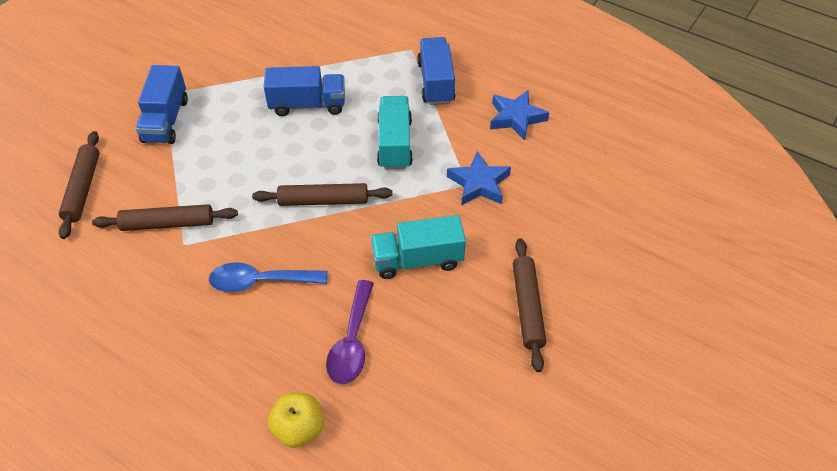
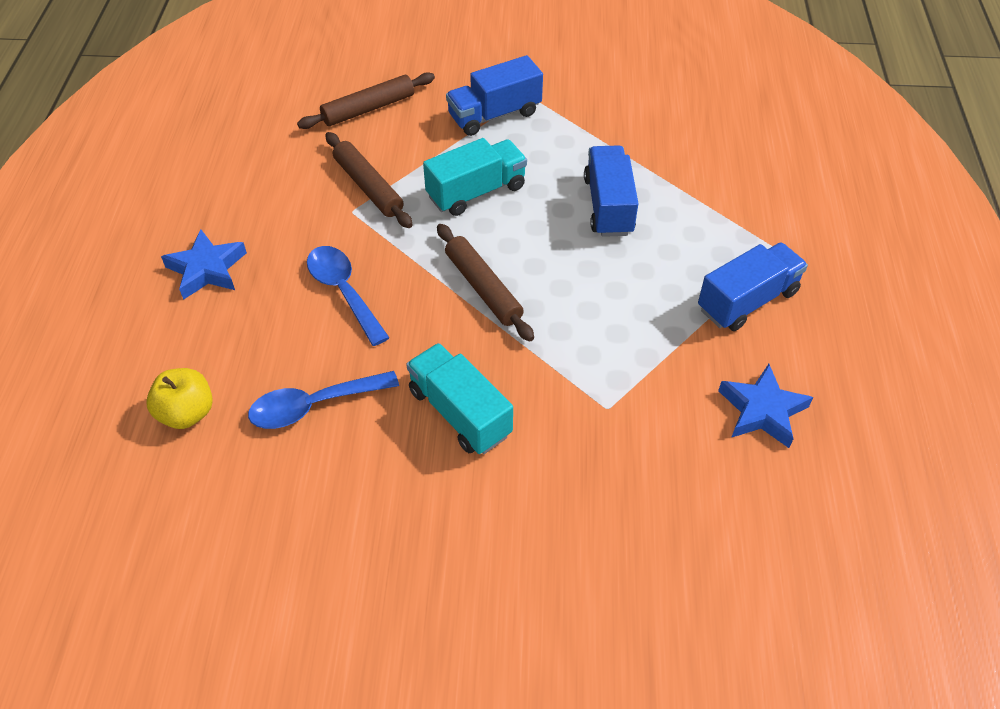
camera: 60 degrees right, 0 degrees up
blue truck [264,66,345,116] -> blue truck turned 150 degrees counterclockwise [584,145,638,237]
purple spoon [326,280,374,384] -> blue spoon [248,371,399,429]
turquoise truck [377,96,413,170] -> turquoise truck moved to [423,138,527,216]
blue star [447,151,511,206] -> blue star moved to [161,229,247,300]
brown rolling pin [513,238,546,372] -> none

